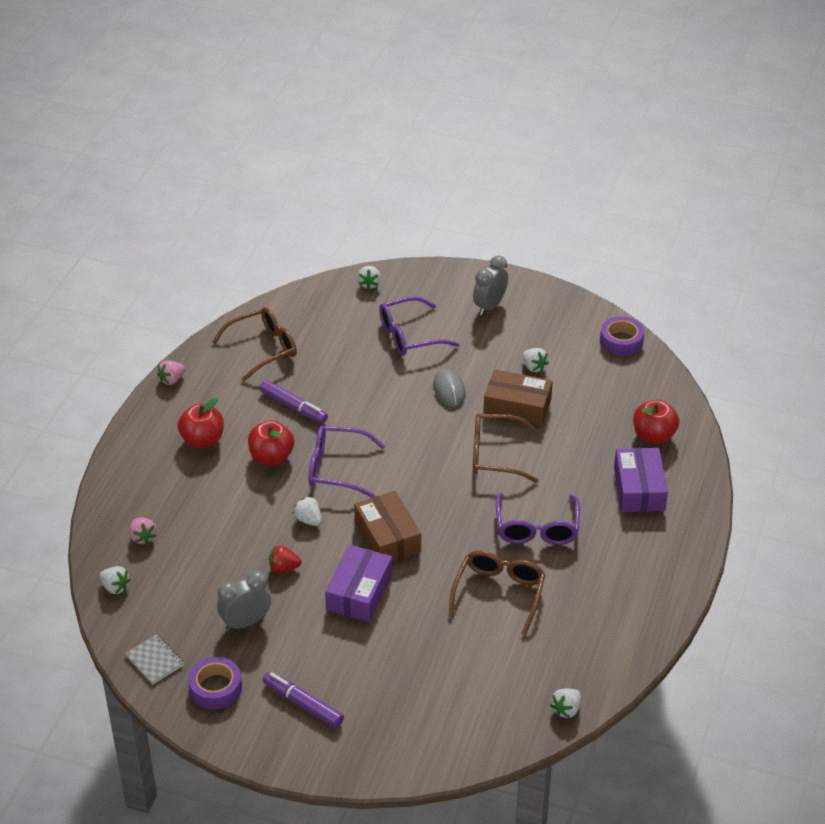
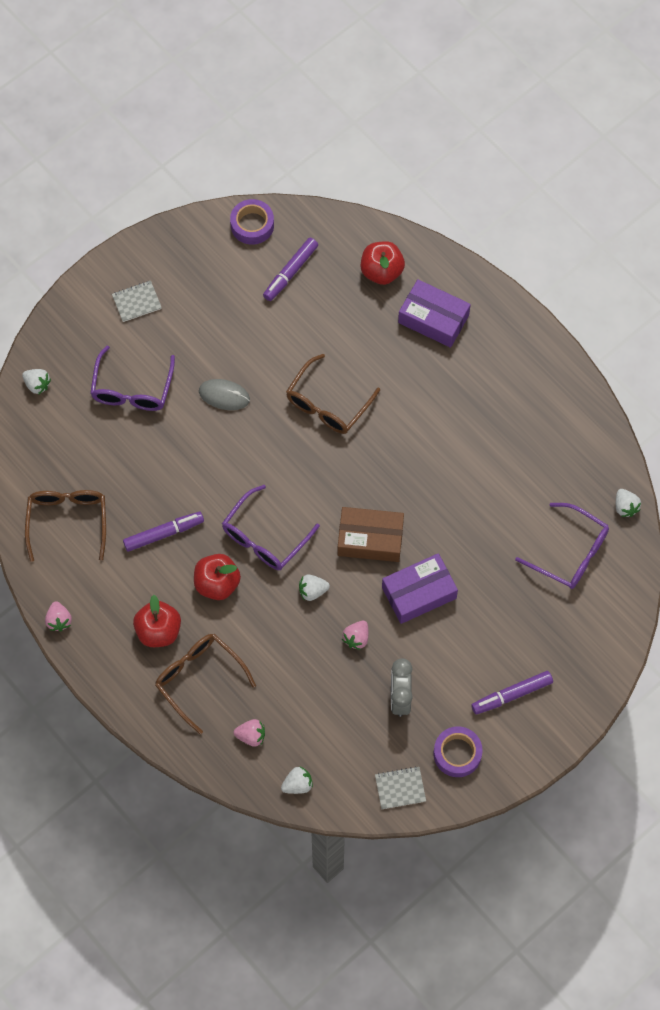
camera: 60 degrees left, 25 degrees up
red strawberry [269,545,302,573] -> pink strawberry [342,621,368,650]
purple box [325,545,392,622] -> purple box turned 75 degrees counterclockwise [382,553,458,624]
brown glasses [449,550,546,636] -> brown glasses moved to [155,634,256,734]
grey clock [473,256,508,315] -> grey notebook [112,281,162,322]
brown box [483,369,553,426] -> none
purple glasses [496,493,580,545] -> purple glasses moved to [515,503,609,589]
white strawberry [523,348,549,372] -> none
none -> purple marker [263,238,318,301]

